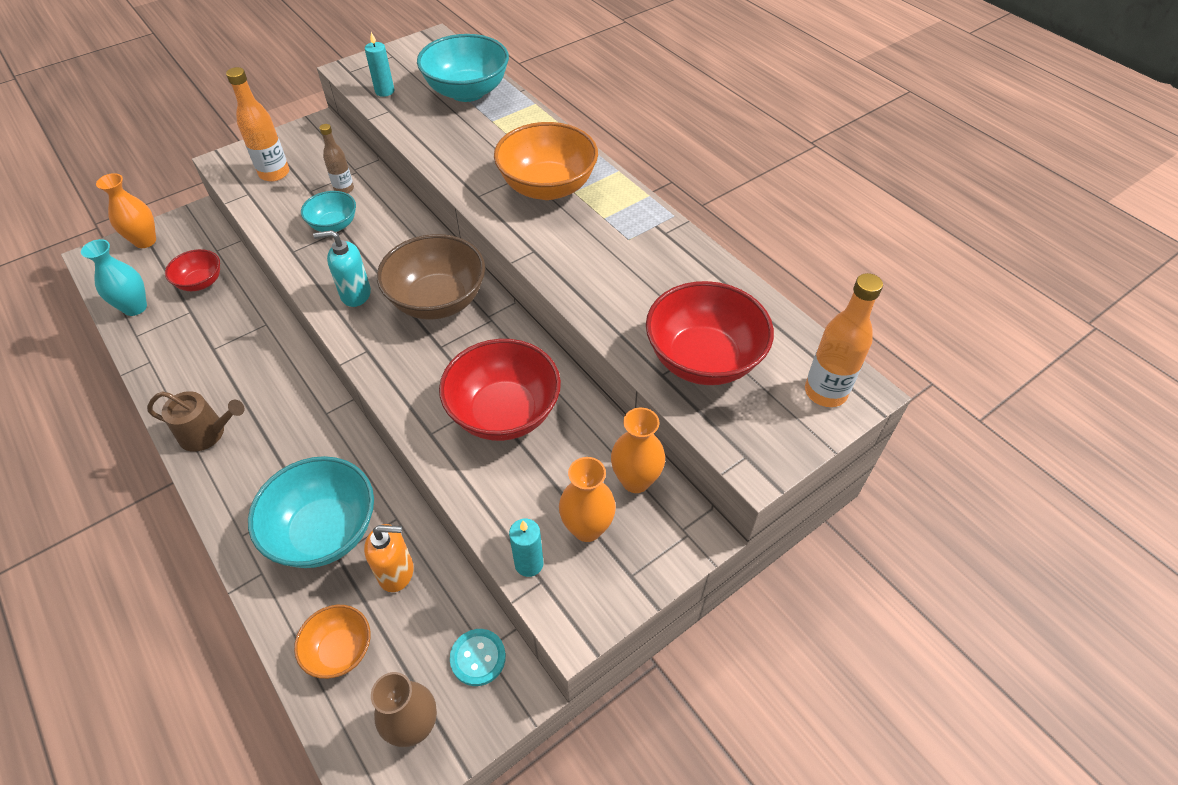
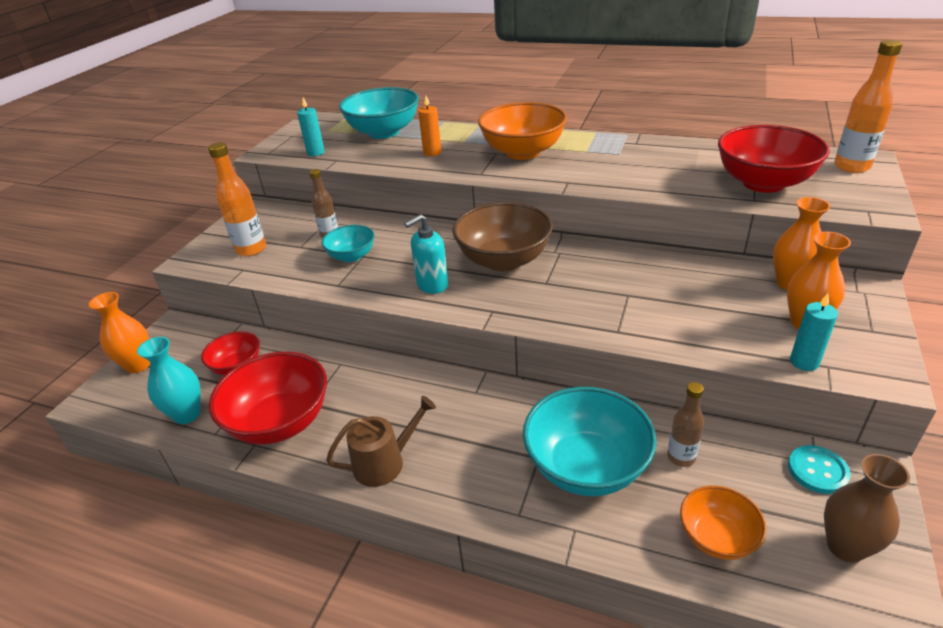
camera: 30 degrees left, 15 degrees down
orange soap dispenser [364,524,414,592] -> brown bottle [667,382,704,467]
red bowl [439,339,561,441] -> red bowl moved to [209,352,327,445]
none -> orange candle [418,96,442,156]

